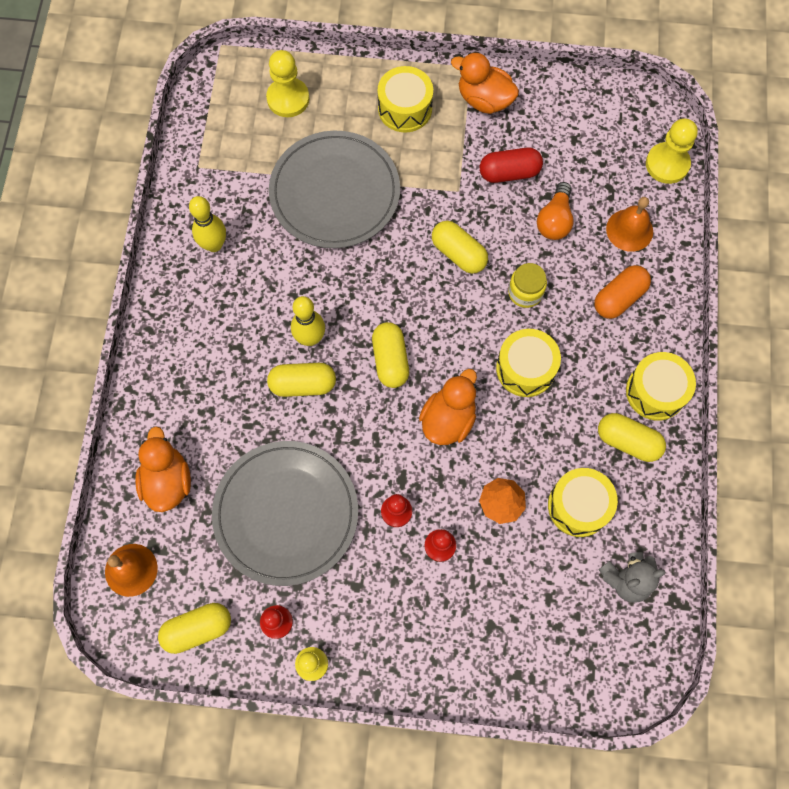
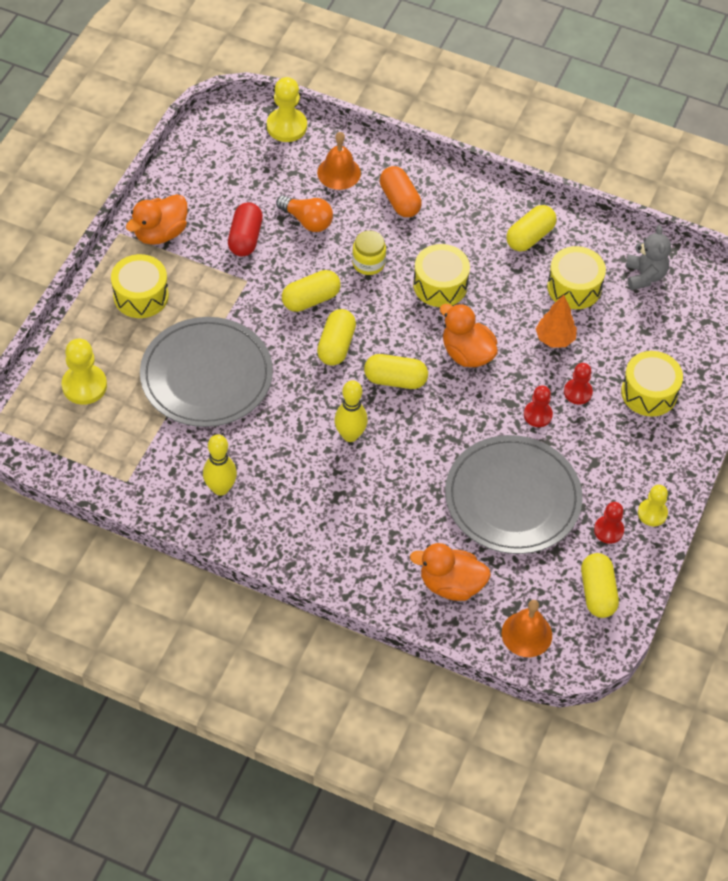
camera: 75 degrees left, 15 degrees down
yellow capsule [267,363,336,397] -> yellow capsule moved to [317,309,356,366]
yellow drum [626,352,696,421] -> yellow drum moved to [621,351,683,416]

